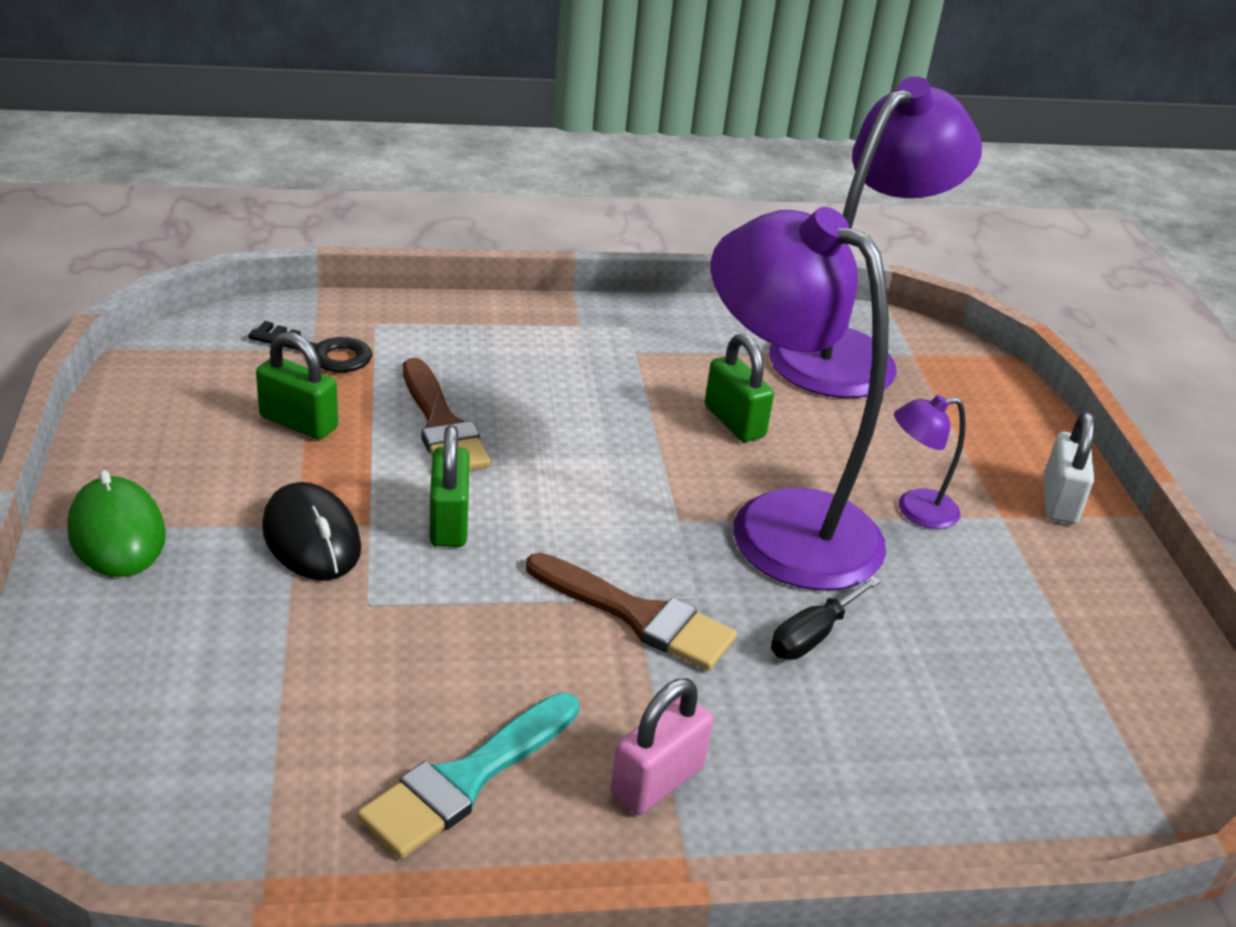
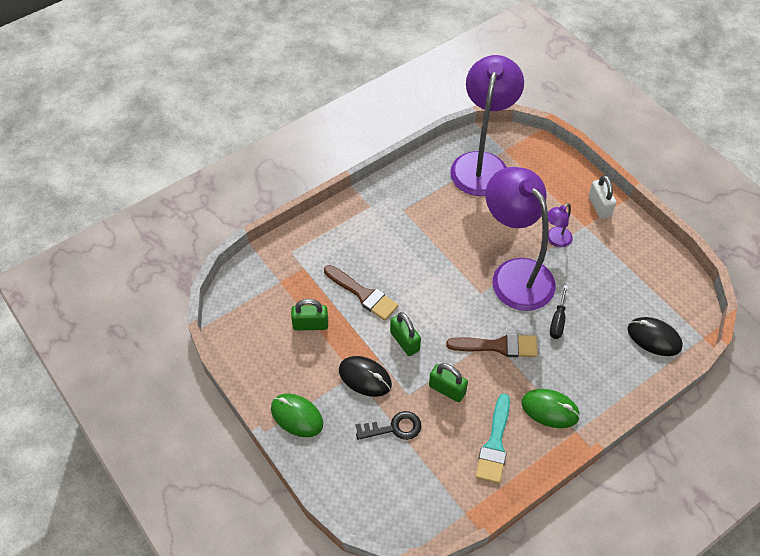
camera: 25 degrees left, 20 degrees up
black key [248,321,372,372] -> black key moved to [355,411,421,440]
pink padlock [611,679,713,815] -> green mouse [521,389,580,428]
green padlock [705,334,774,442] -> green padlock moved to [429,363,468,402]
purple lamp [711,207,889,591] -> purple lamp turned 45 degrees clockwise [486,167,556,311]
none -> black mouse [627,317,683,356]

